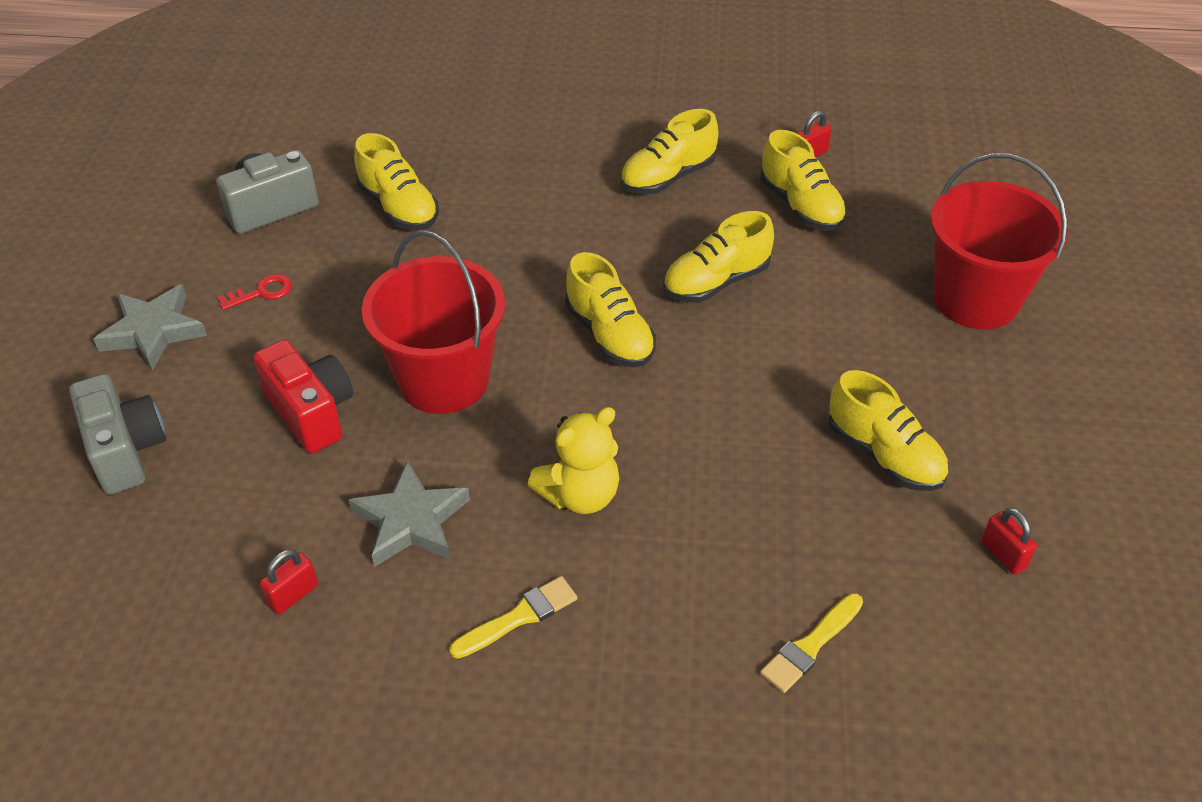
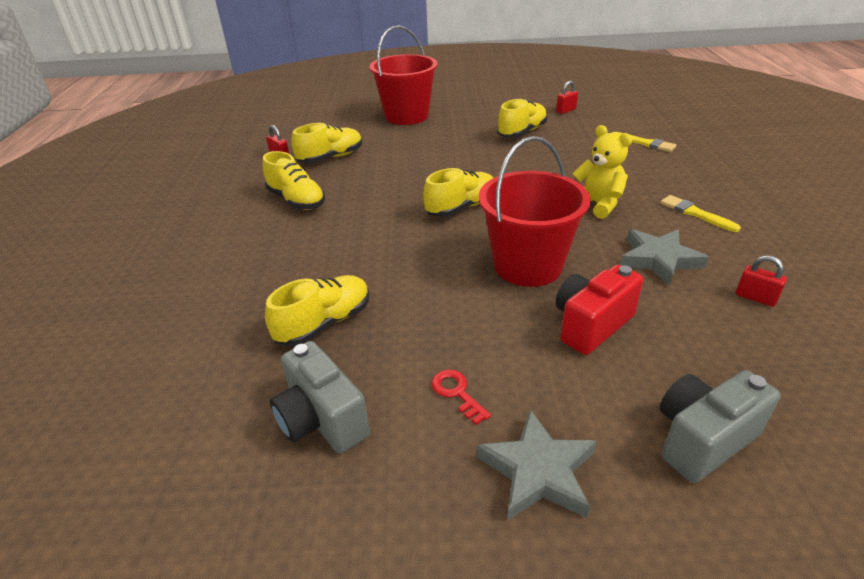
camera: 95 degrees left, 10 degrees down
yellow shoe [663,211,774,303] -> none

